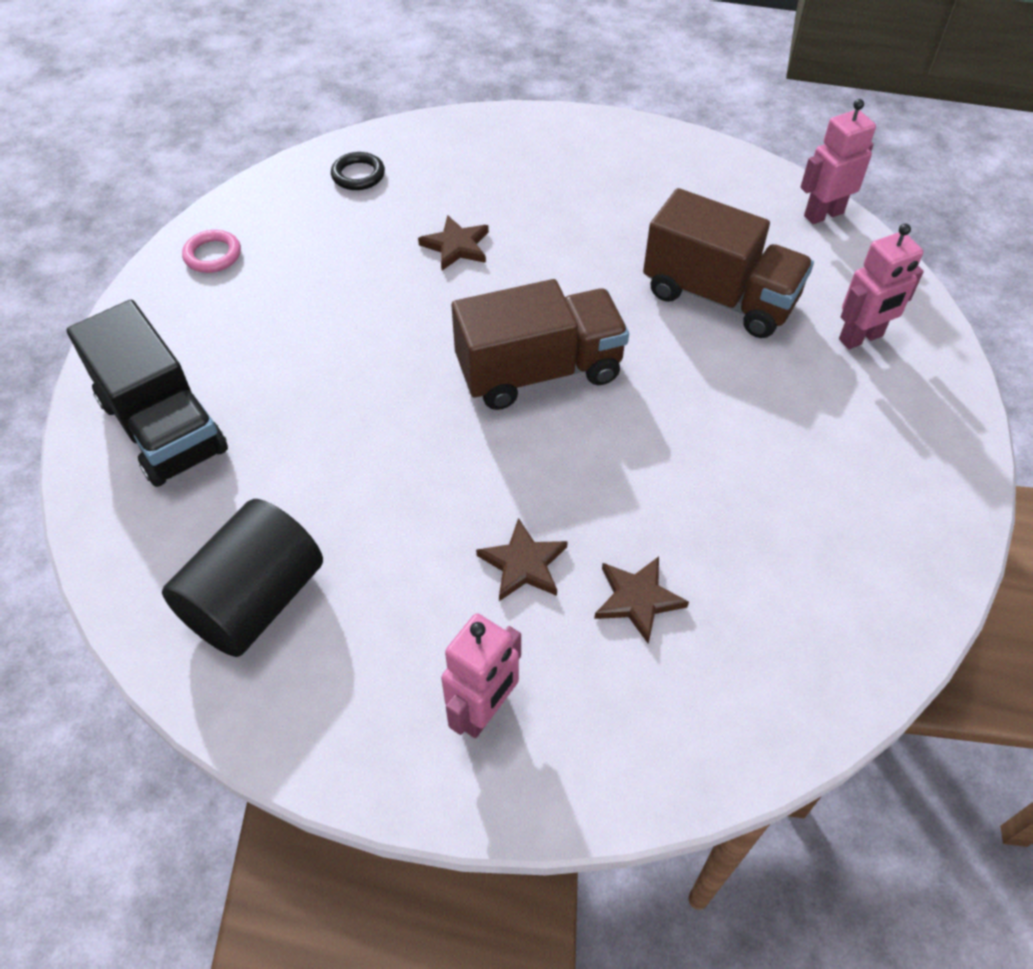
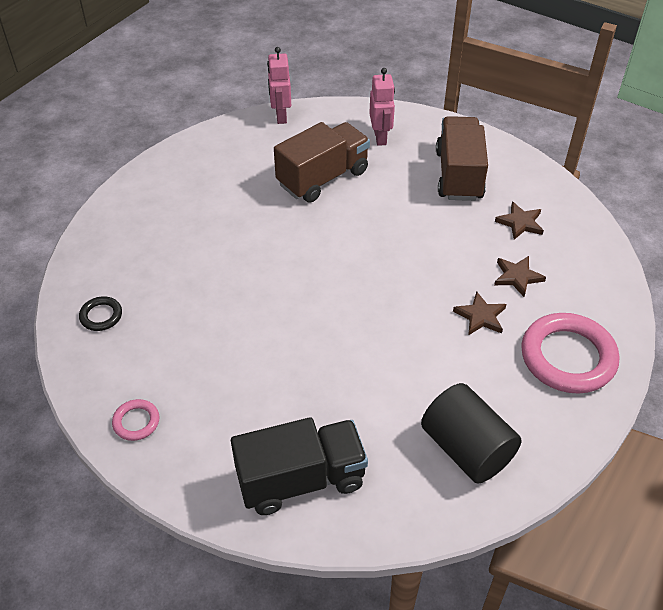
camera: 70 degrees left, 5 degrees down
brown star [418,215,489,270] -> brown star moved to [495,202,544,240]
pink robot [441,613,521,738] -> pink ring [521,313,619,393]
brown truck [452,279,629,410] -> brown truck moved to [436,116,488,201]

